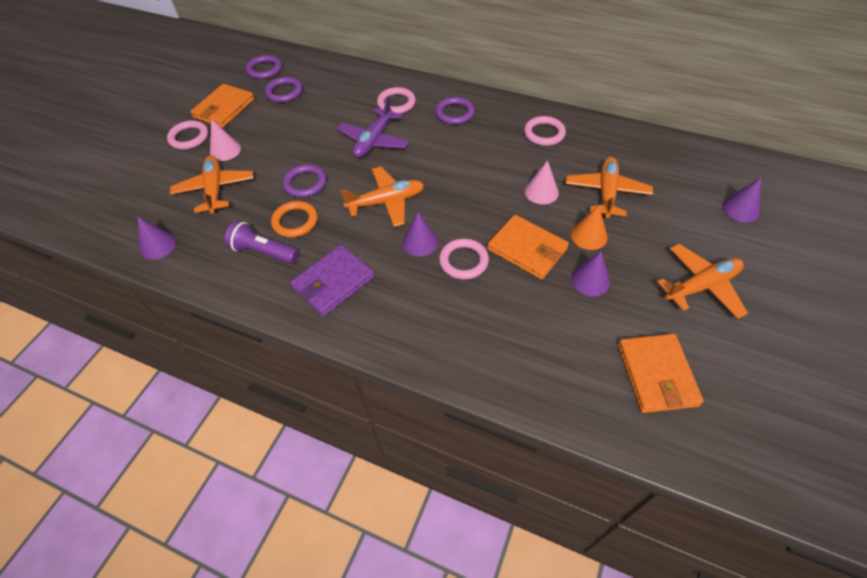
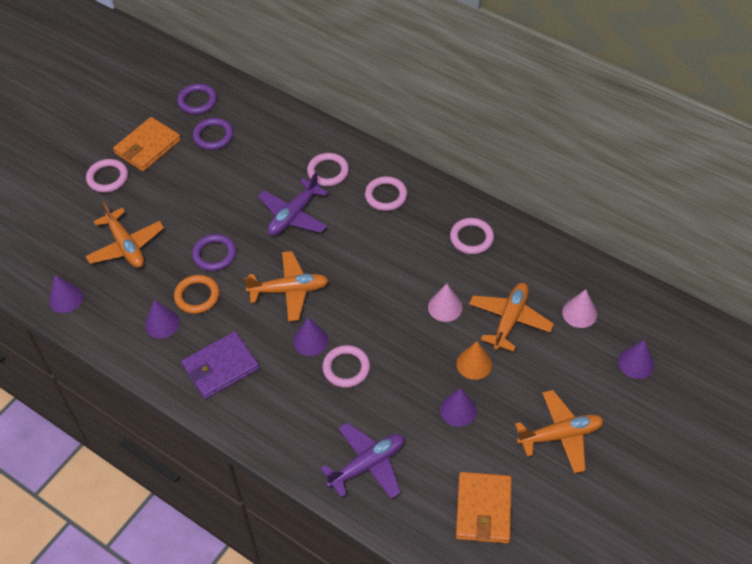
camera: 10 degrees right, 0 degrees up
orange plane [170,156,254,213] -> orange plane turned 150 degrees clockwise [85,202,164,268]
pink cone [210,119,241,161] -> pink cone moved to [562,289,597,328]
purple flashlight [225,221,299,264] -> purple cone [145,300,180,338]
purple ring [435,97,475,125] -> pink ring [365,176,407,211]
orange wallet [487,215,569,280] -> none
none -> purple plane [320,422,404,499]

